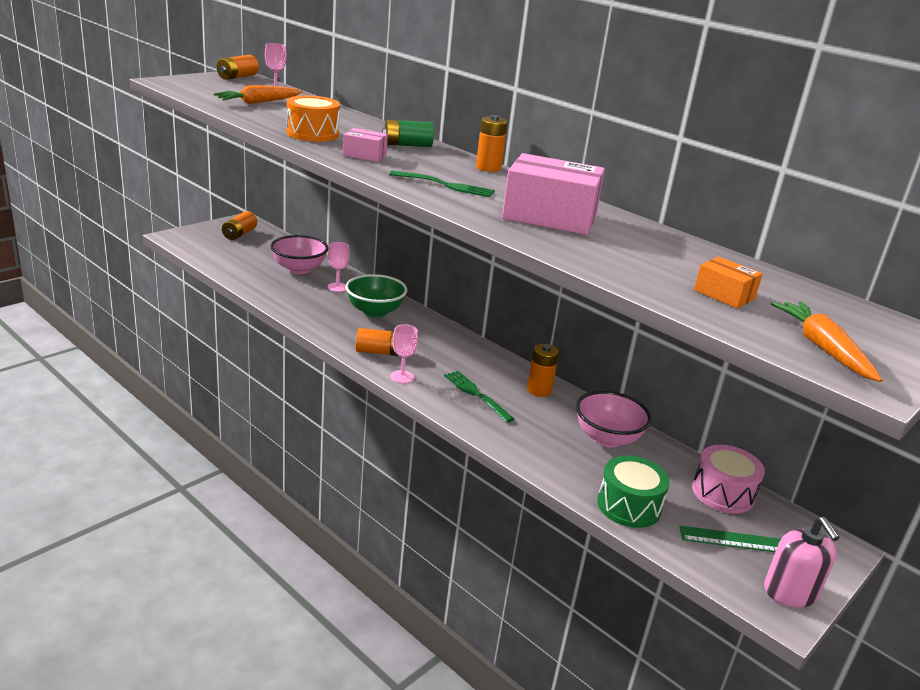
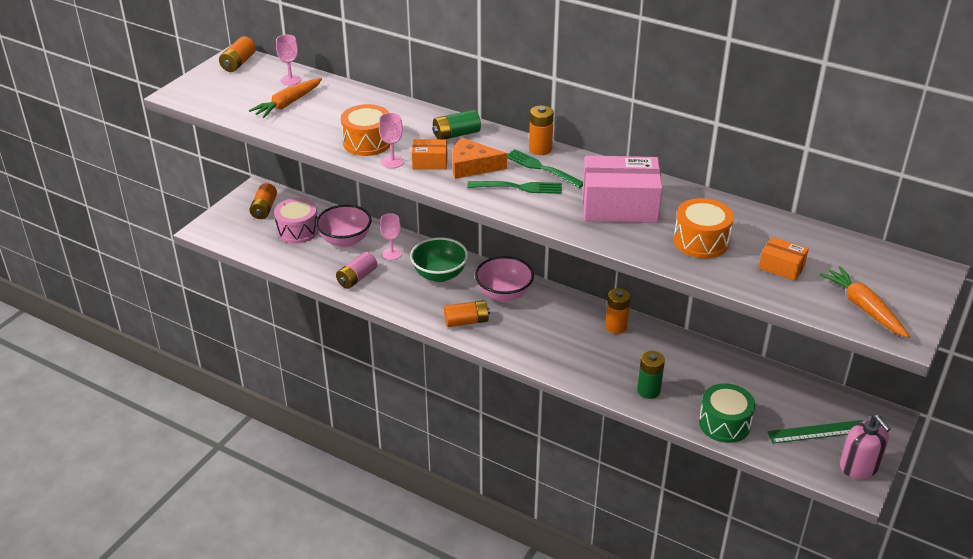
camera: 10 degrees left, 10 degrees up
pink box [343,128,388,162] -> orange box [412,139,447,170]
pink goblet [390,324,418,383] -> pink goblet moved to [379,113,404,168]
green fork [444,371,514,423] -> green fork moved to [507,149,583,188]
pink bowl [576,391,651,448] -> pink bowl moved to [475,256,534,302]
pink drum [692,445,765,514] -> pink drum moved to [274,198,319,244]
none -> pink battery [336,252,377,289]
none -> orange cheese [452,137,507,179]
none -> green battery [637,351,665,399]
none -> orange drum [674,198,734,259]

